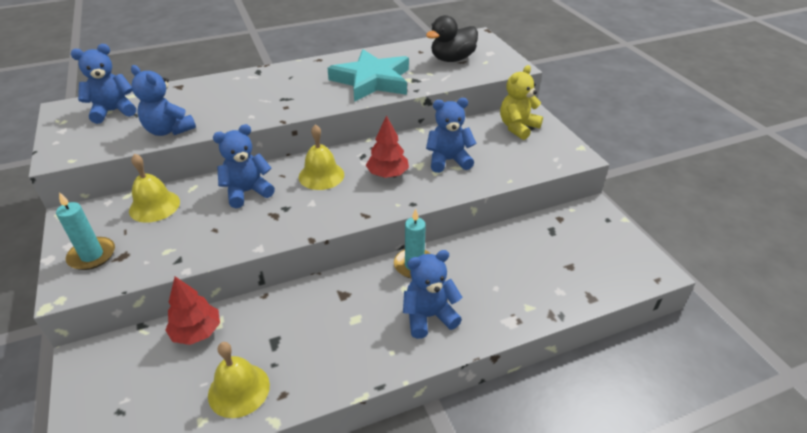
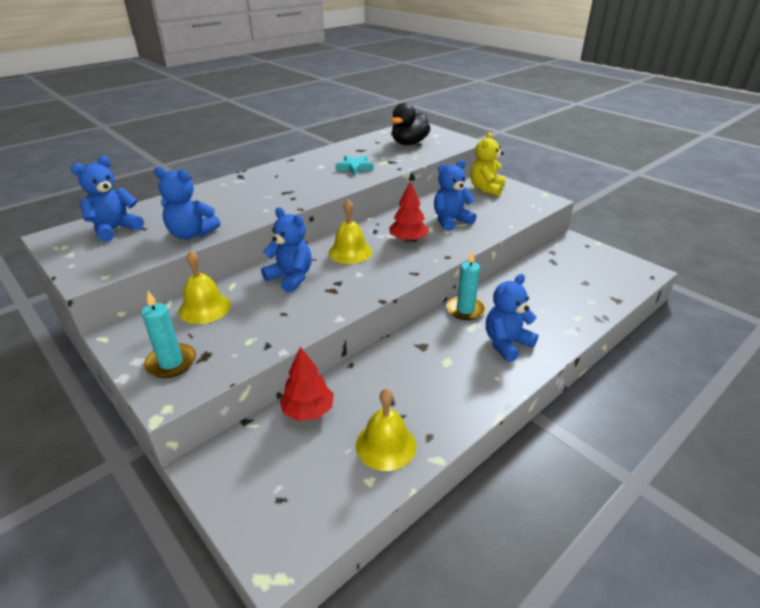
camera: 20 degrees left, 5 degrees down
blue teddy bear [213,124,275,208] -> blue teddy bear turned 90 degrees clockwise [261,207,312,293]
turquoise star [327,49,409,102] -> turquoise star [335,155,374,175], size x0.48

